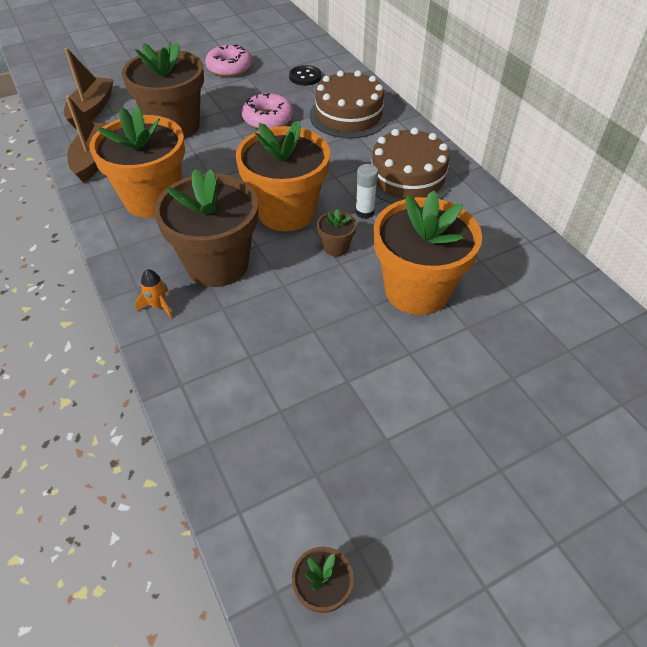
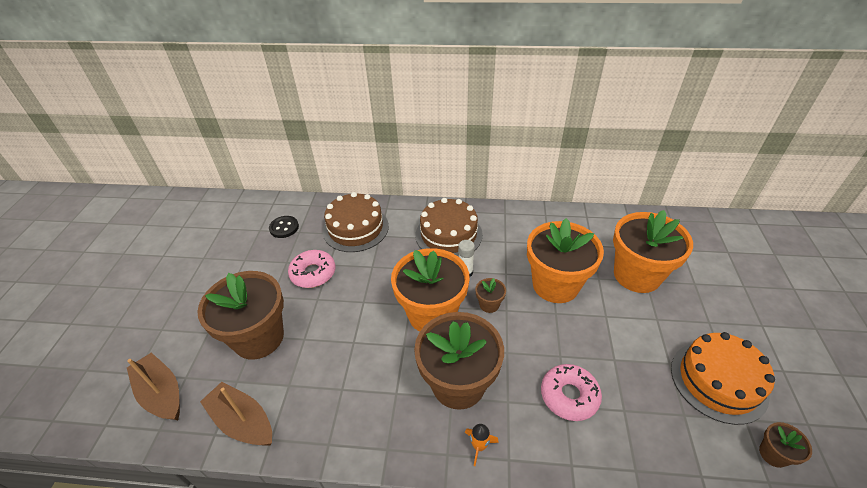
camera: 55 degrees left, 5 degrees down
orange flower pot [89,106,185,218] -> orange flower pot moved to [613,210,693,293]
pink donut [205,44,252,77] -> pink donut moved to [541,364,602,421]
none -> orange cake [671,332,775,425]

